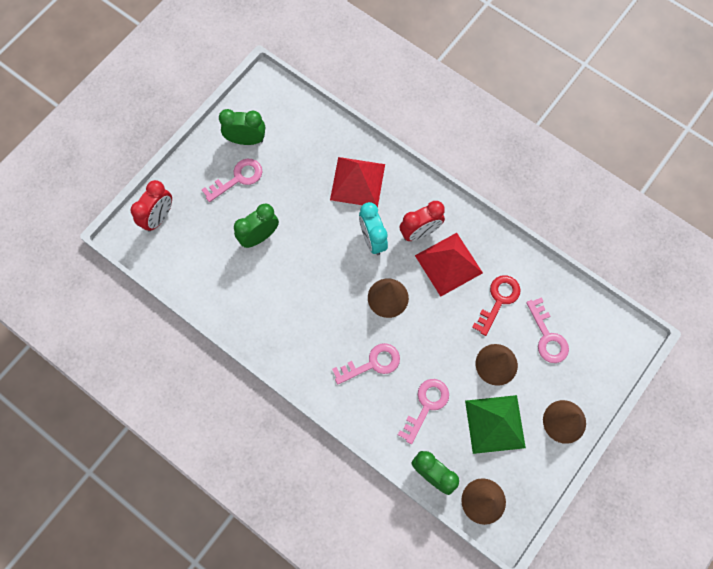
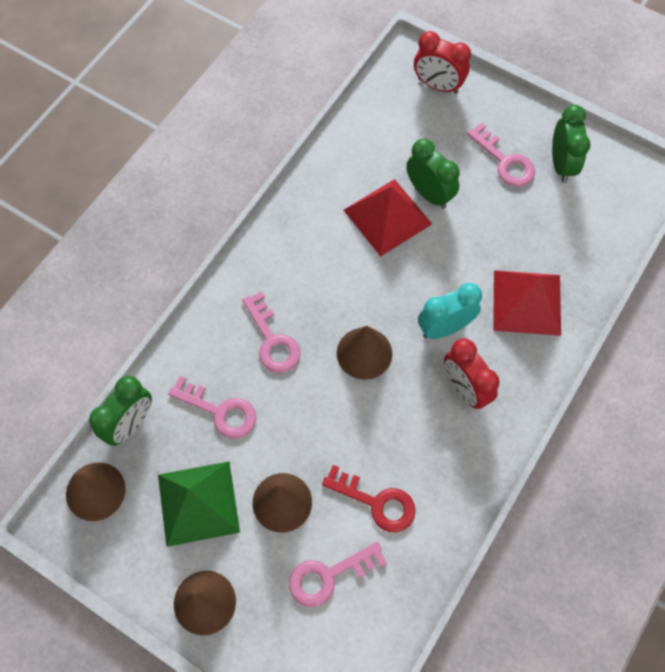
camera: 85 degrees right, 5 degrees down
red pyramid [415,233,483,297] -> red pyramid moved to [344,179,432,257]

